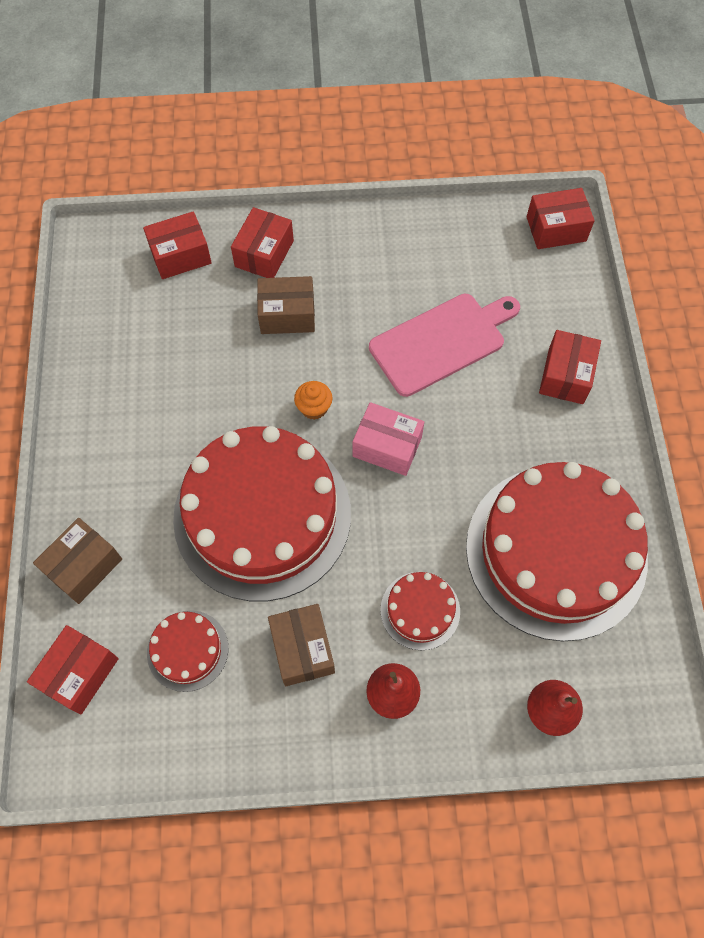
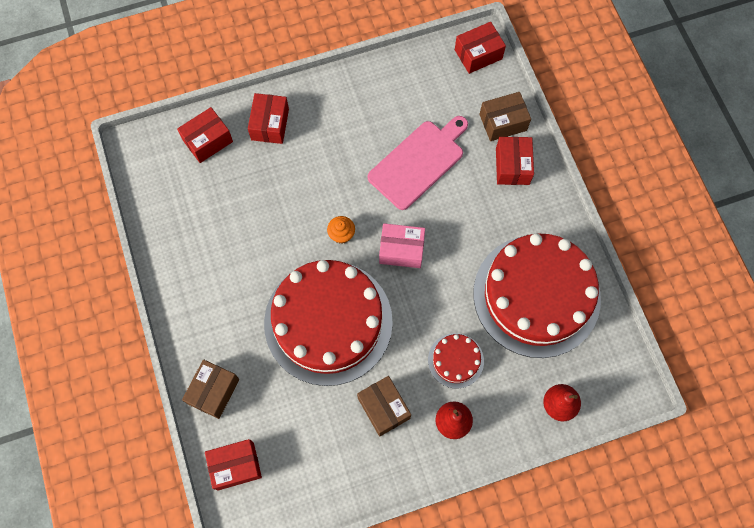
camera: 15 degrees left, 5 degrees up
red box [27,625,119,714] -> red box turned 60 degrees clockwise [205,439,262,490]
red cake [147,610,228,692] -> none
brown box [257,276,315,334] -> brown box moved to [479,92,531,141]

